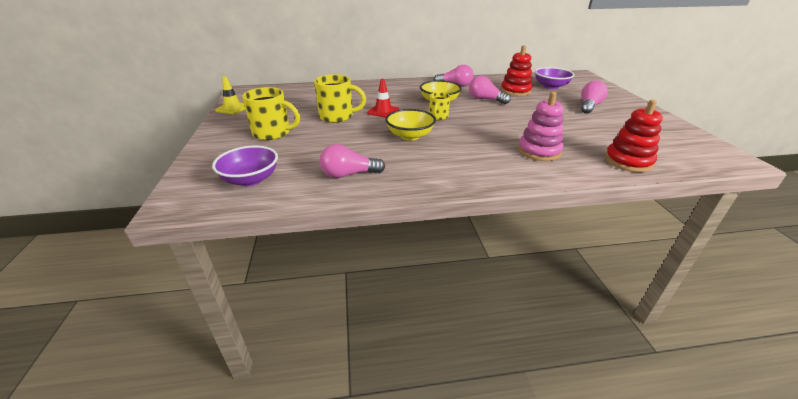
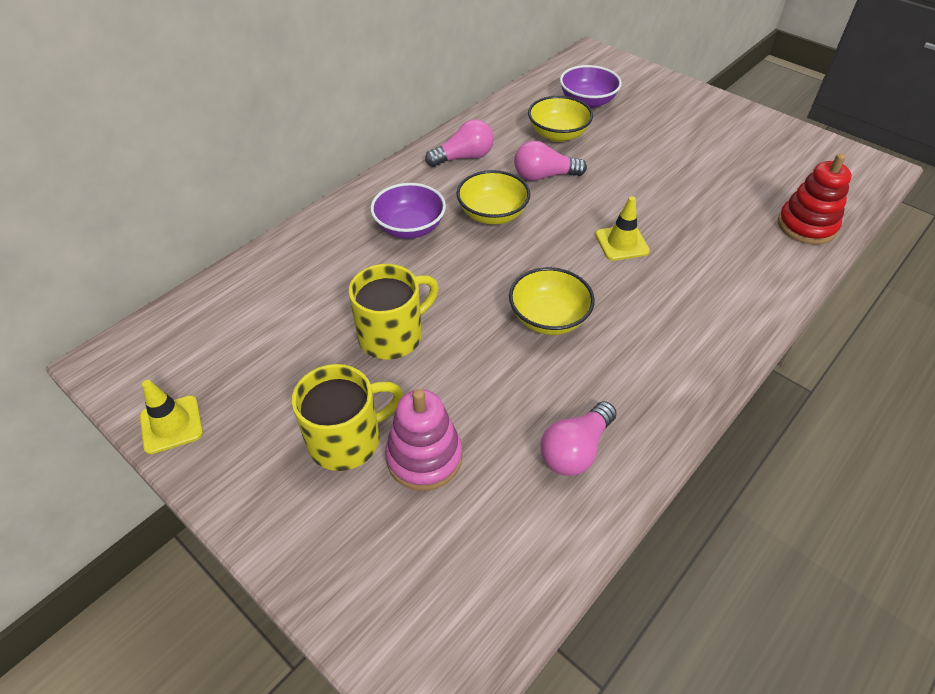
camera: 40 degrees left, 15 degrees up
purple bowl [212,146,278,186] -> purple bowl moved to [370,183,446,239]
red traffic cone [367,79,399,118] -> none
yellow mug [429,92,450,120] -> none
red stacking toy [501,45,532,96] -> yellow bowl [528,96,593,142]
pink stacking toy [518,92,564,161] -> pink stacking toy moved to [385,389,462,491]
pink light bulb [581,81,608,114] -> none
none -> yellow traffic cone [595,196,650,261]

